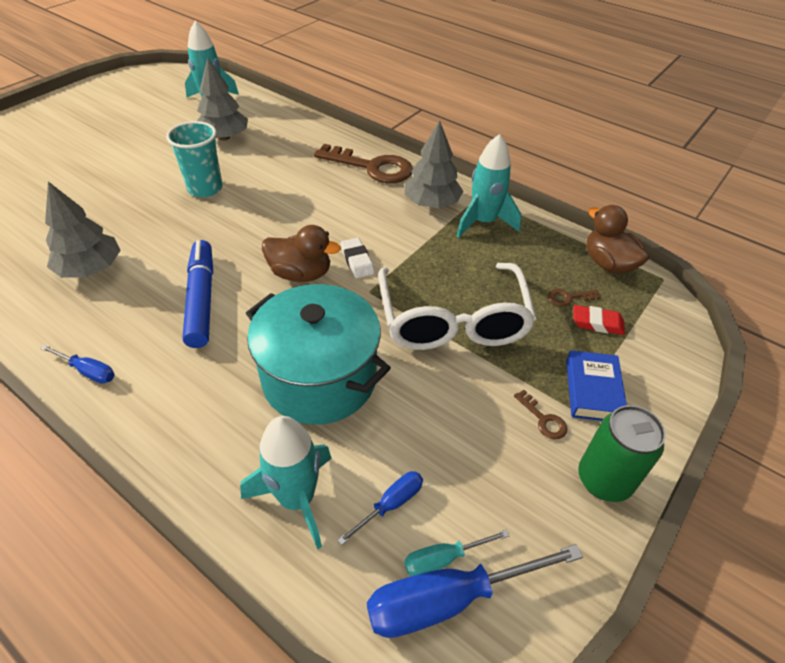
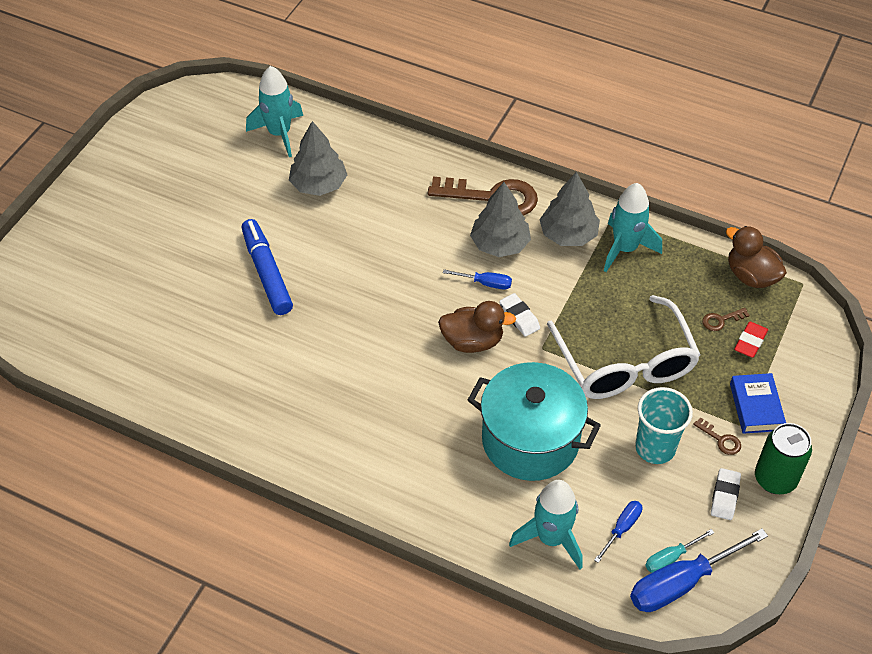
camera: 10 degrees left, 5 degrees up
blue screwdriver [40,345,115,384] -> blue screwdriver moved to [443,270,512,290]
grey tree [45,182,121,278] -> grey tree moved to [470,182,531,257]
turquoise cup [166,121,223,197] -> turquoise cup moved to [635,387,693,464]
blue marker [183,240,213,348] -> blue marker moved to [242,219,293,315]
red eraser [574,305,625,335] -> red eraser turned 60 degrees counterclockwise [734,322,768,358]
none -> white eraser [711,468,741,520]

